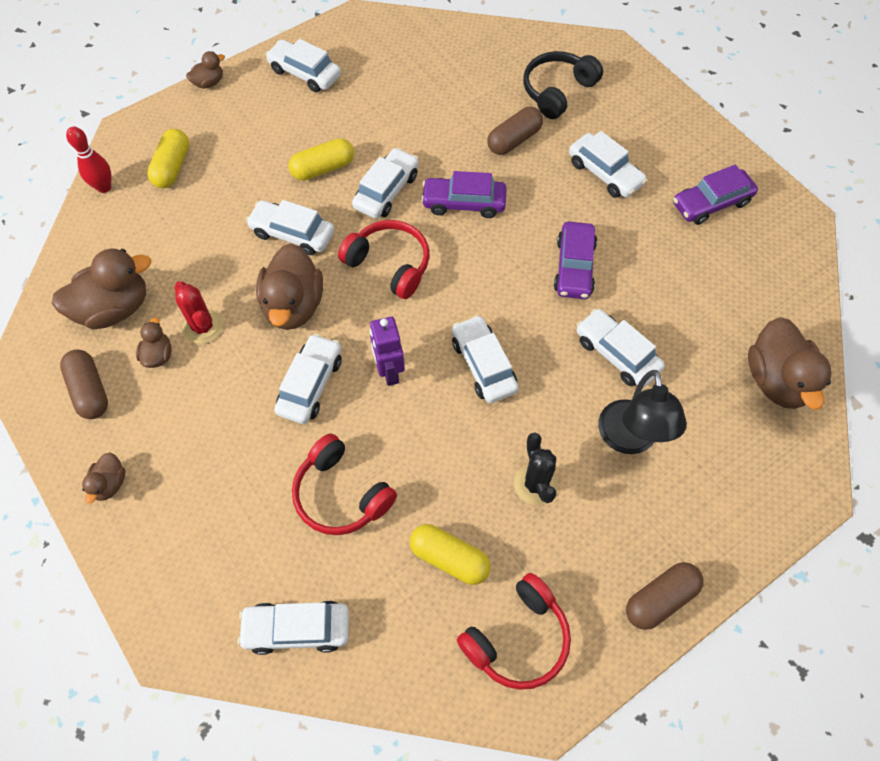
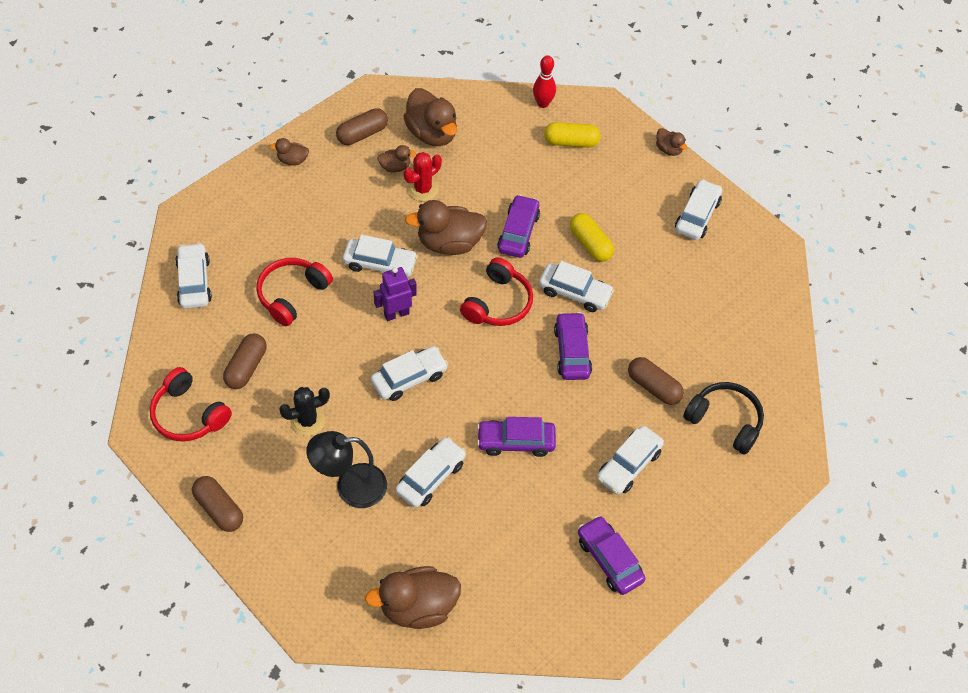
camera: 80 degrees right, 5 degrees down
white car [246,200,334,255] -> purple car [497,195,540,258]
yellow capsule [410,524,491,585] -> brown capsule [223,333,266,389]

